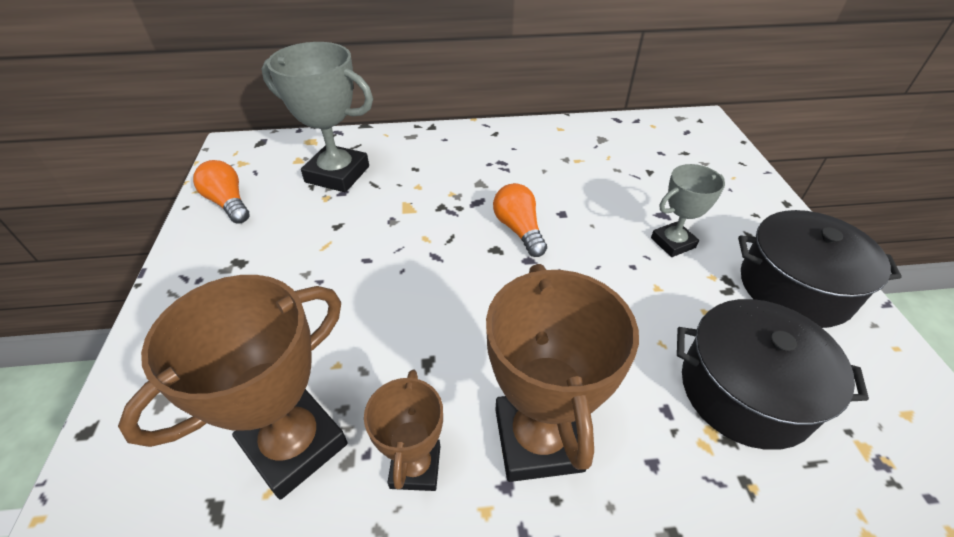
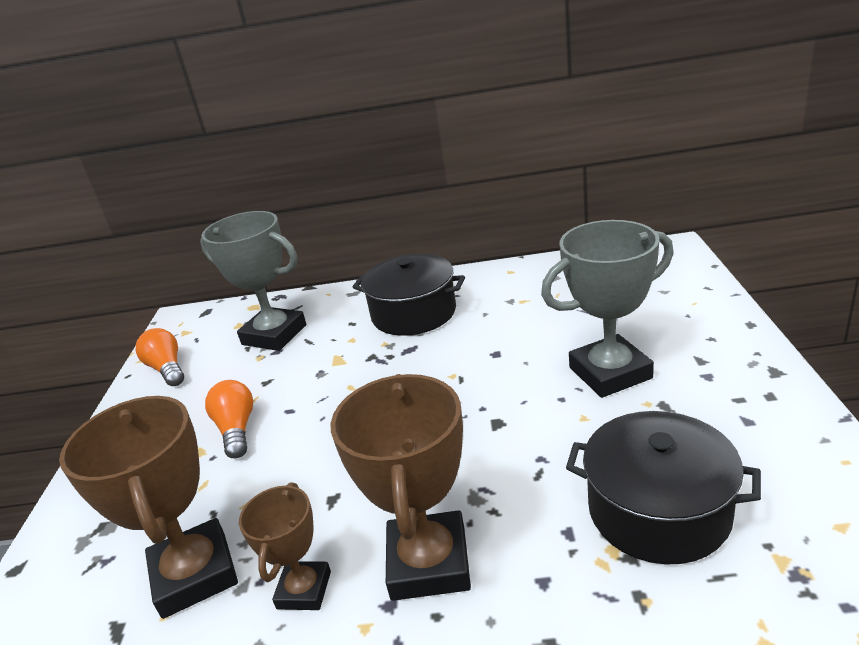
camera: 10 degrees right, 15 degrees down
brown trophy [118,275,348,500] -> brown trophy turned 75 degrees counterclockwise [59,396,238,619]
orange light bulb [493,183,547,257] -> orange light bulb moved to [205,380,253,458]
grey trophy [651,164,725,257] -> grey trophy [541,220,674,398], size x1.73
black pot [738,210,902,328] -> black pot moved to [352,254,465,336]

